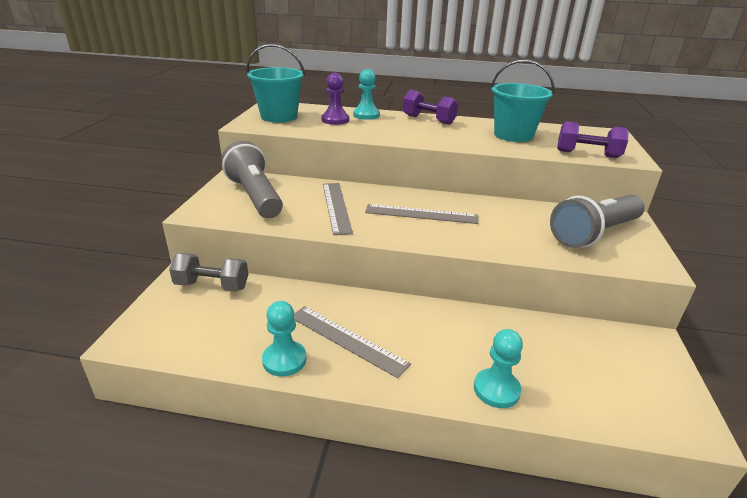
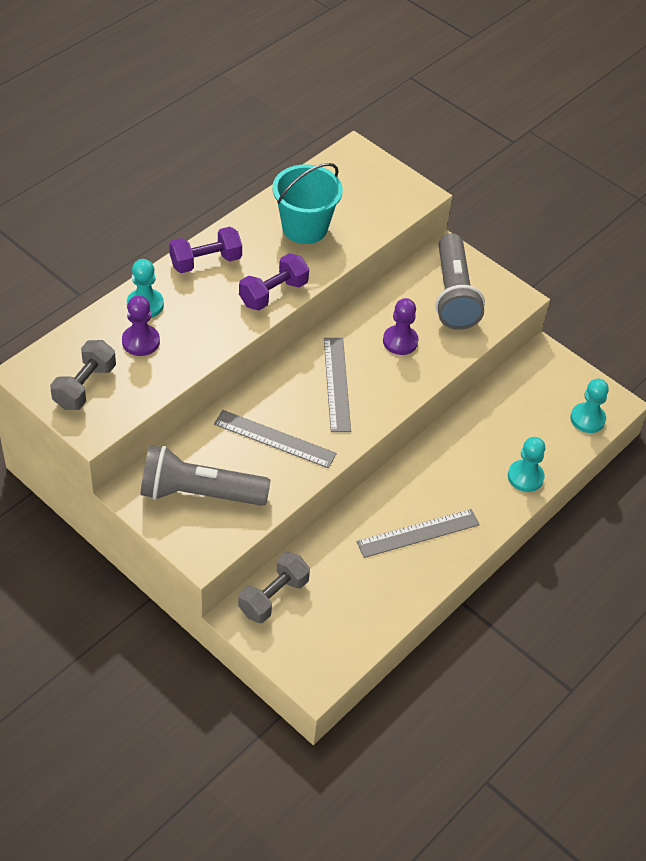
camera: 60 degrees left, 20 degrees up
turquoise bucket [247,44,305,122] -> grey dumbbell [50,340,116,410]
turquoise pawn [262,301,307,376] -> turquoise pawn moved to [570,379,609,433]
grey ruler [365,204,479,224] -> grey ruler turned 45 degrees counterclockwise [324,338,351,432]
purple dumbbell [557,121,629,158] -> purple dumbbell moved to [239,253,309,310]
none -> purple pawn [383,298,419,355]

